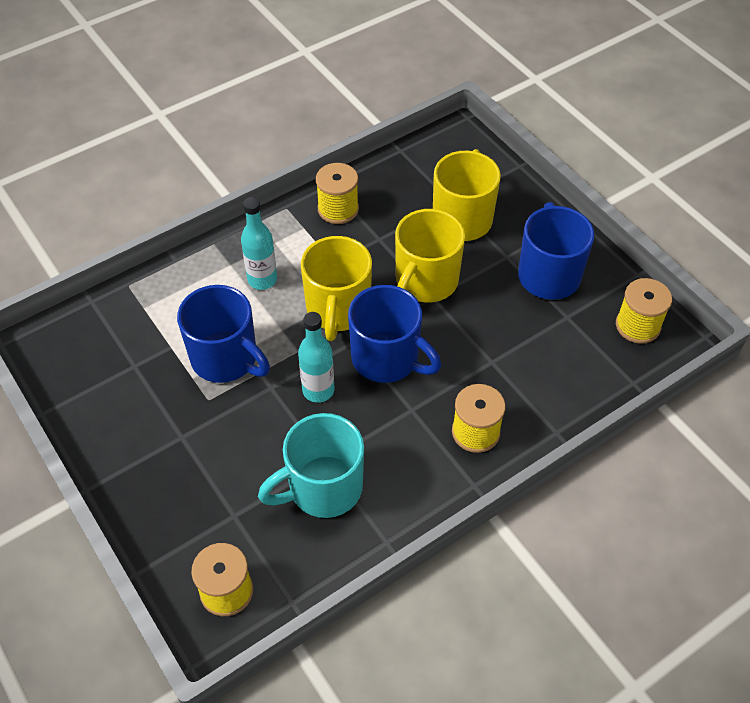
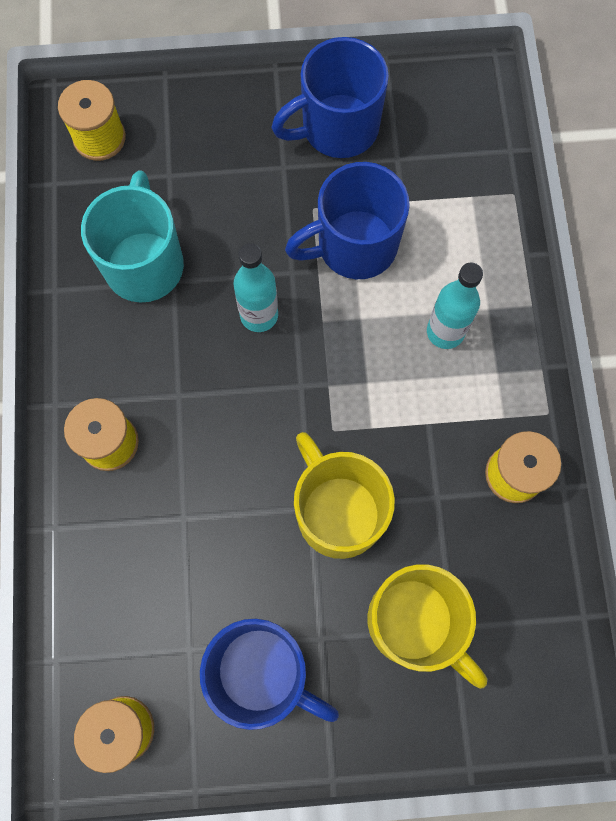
camera: 120 degrees right, 20 degrees up
yellow mug [301,236,372,341] -> none
blue mug [348,285,441,383] -> blue mug moved to [271,37,389,158]

